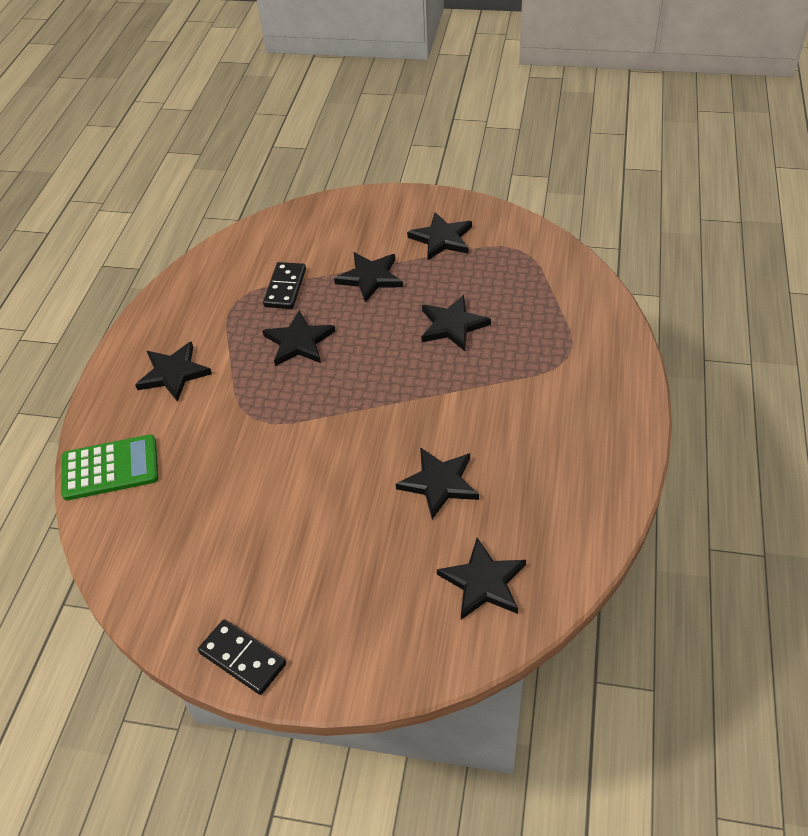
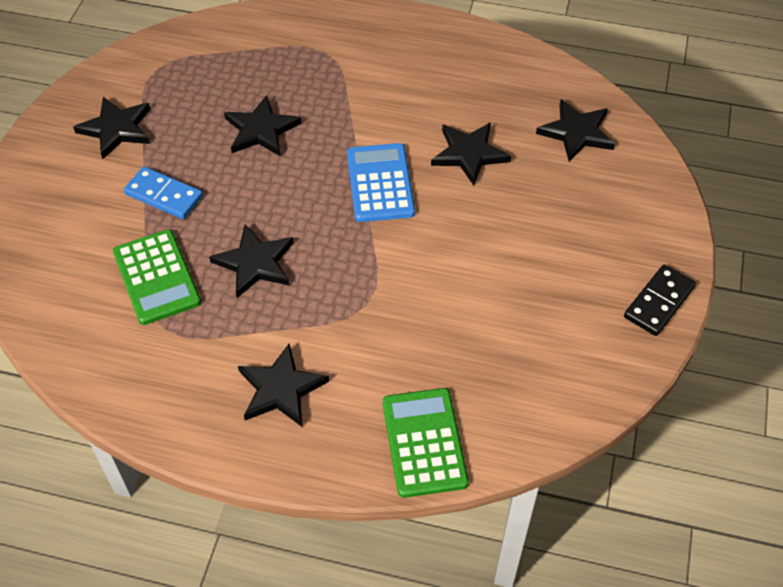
camera: 90 degrees left, 5 degrees up
black domino [263,262,306,309] -> green calculator [113,229,201,325]
black star [334,252,403,303] -> blue domino [124,167,203,219]
none -> blue calculator [347,143,415,222]

